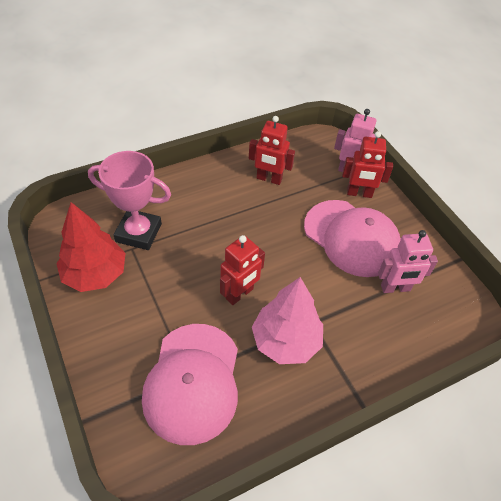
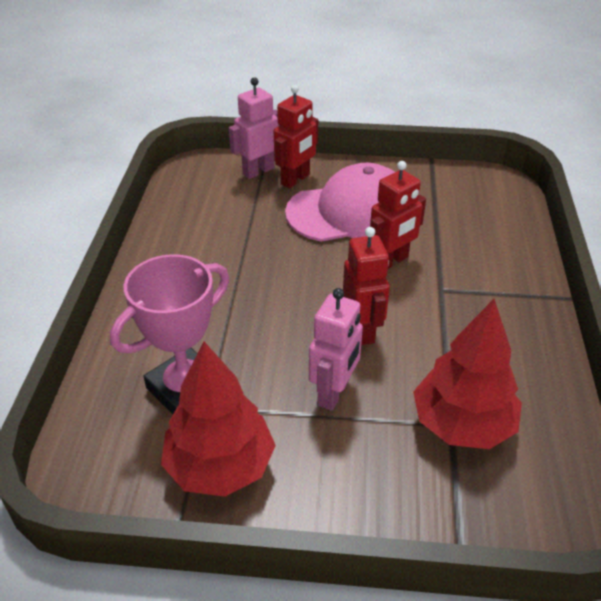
camera: 55 degrees left, 10 degrees down
pink cap [142,324,238,445] -> red tree [413,299,522,449]
red robot [249,116,295,185] -> red robot moved to [370,161,426,269]
pink tree [252,277,323,364] -> none
pink robot [378,230,438,293] -> pink robot moved to [309,288,363,411]

